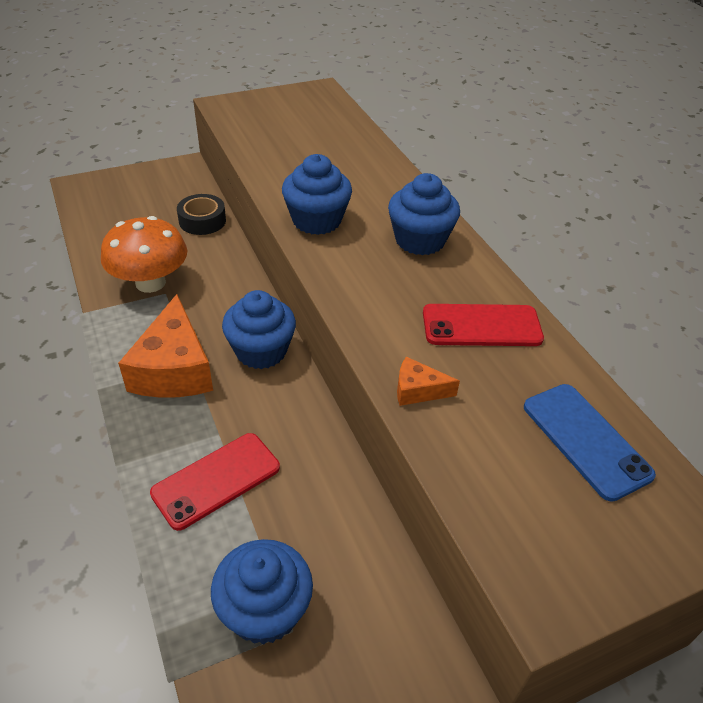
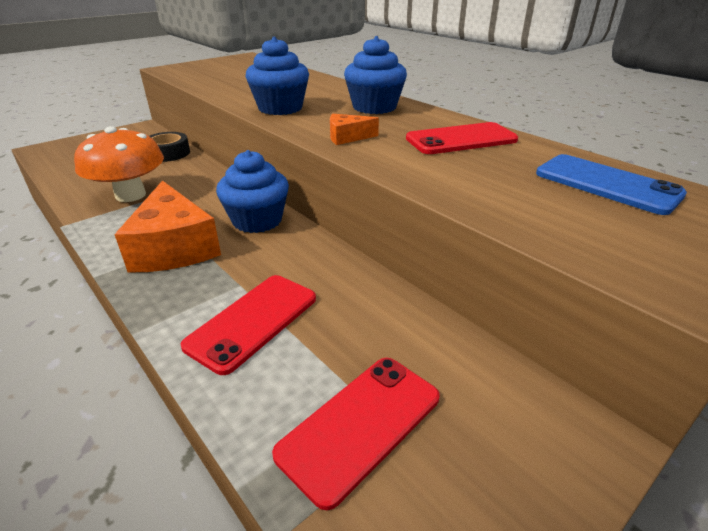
camera: 15 degrees left, 10 degrees down
blue cupcake [211,539,313,645] -> red phone [272,358,440,510]
orange cheese [397,357,460,406] -> orange cheese moved to [330,114,379,145]

